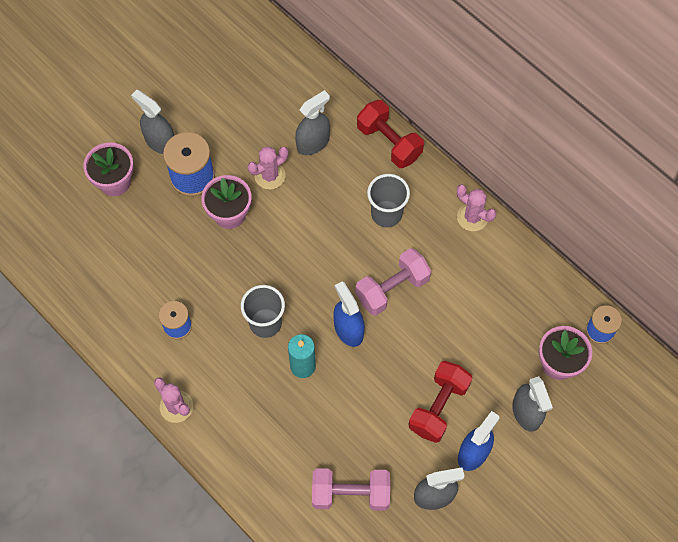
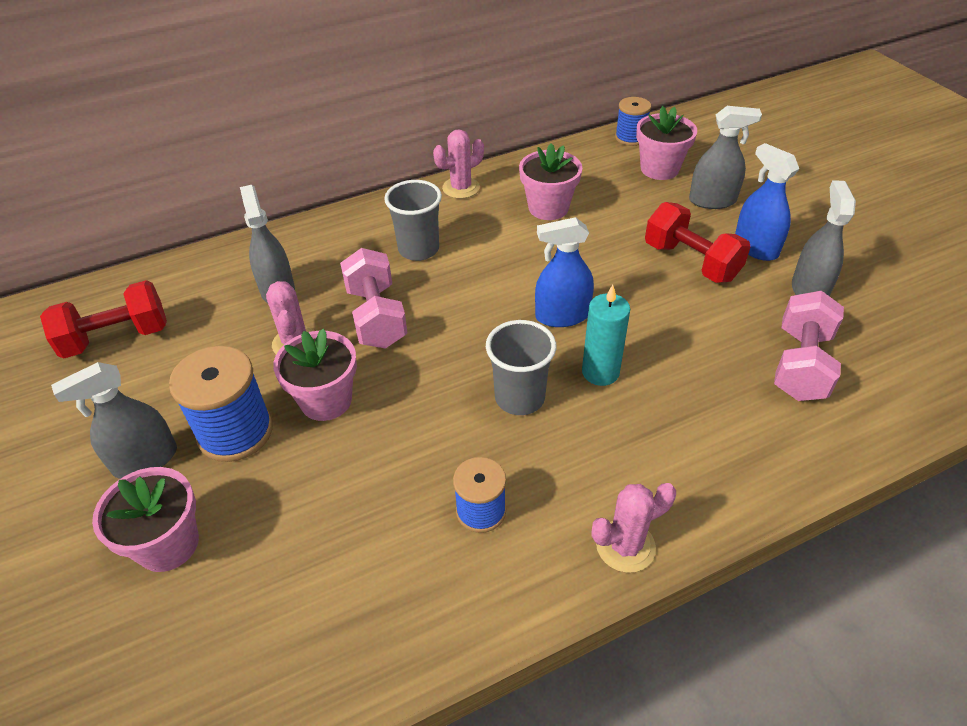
camera: 70 degrees left, 20 degrees down
pink dumbbell [355,248,431,316] -> pink dumbbell moved to [340,248,408,349]
red dumbbell [357,100,424,168] -> red dumbbell moved to [40,280,167,358]
none -> pink flower pot [519,143,582,220]

